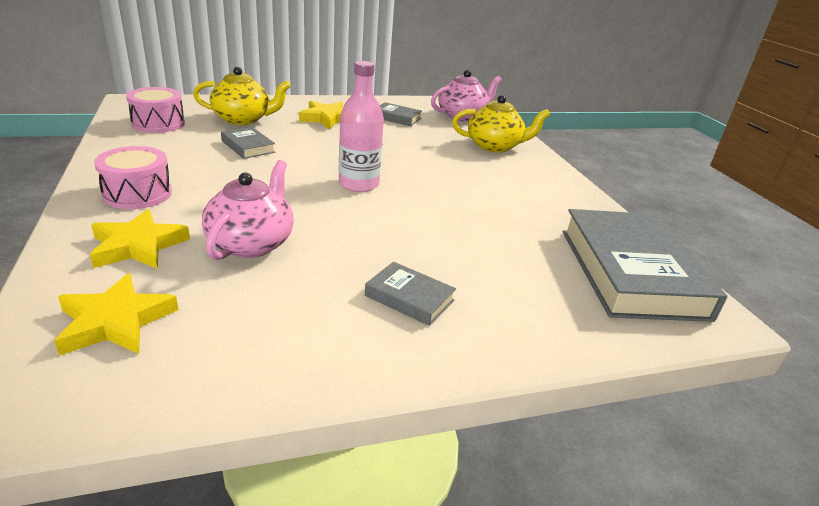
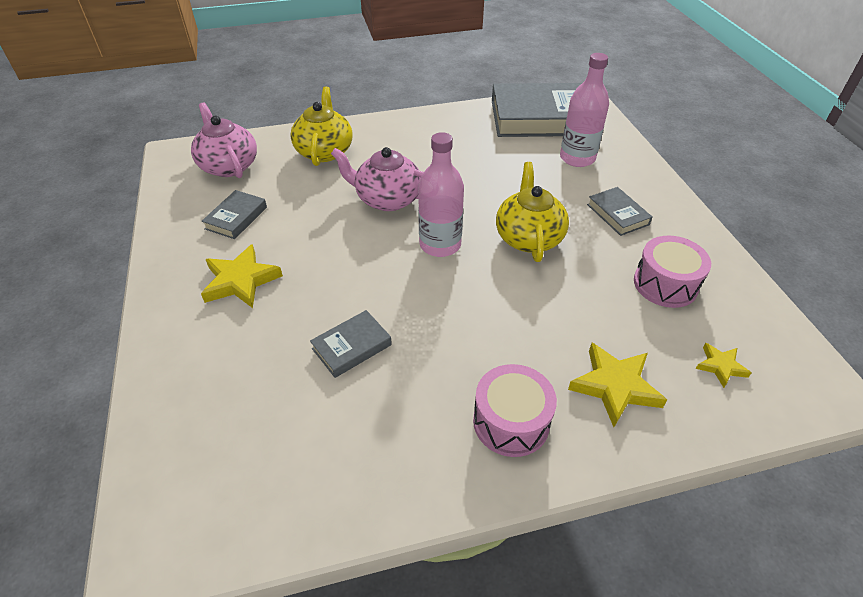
camera: 85 degrees left, 15 degrees up
yellow star [55,273,179,356] -> yellow star [696,343,751,388], size x0.56
pink drum [126,87,185,133] -> pink drum moved to [634,236,711,308]
yellow teapot [193,67,291,125] -> yellow teapot moved to [496,162,569,262]
pink teapot [202,160,294,260] -> pink teapot moved to [331,147,424,211]
grey book [365,262,456,326] -> grey book turned 60 degrees counterclockwise [587,187,653,236]
none -> pink bottle [560,53,609,167]

